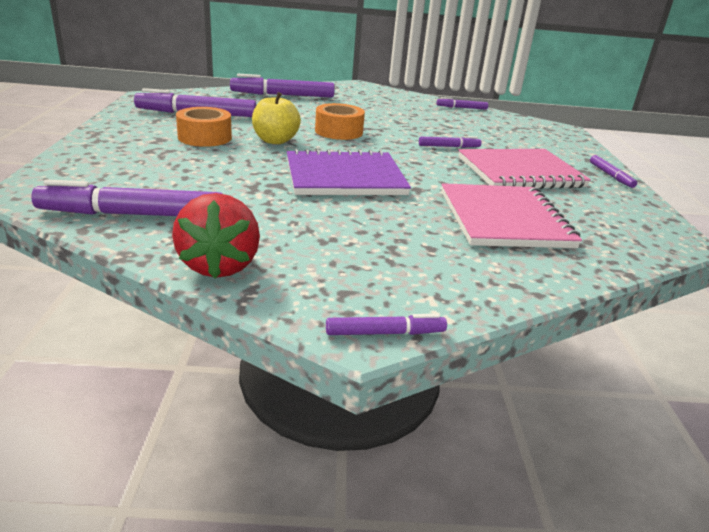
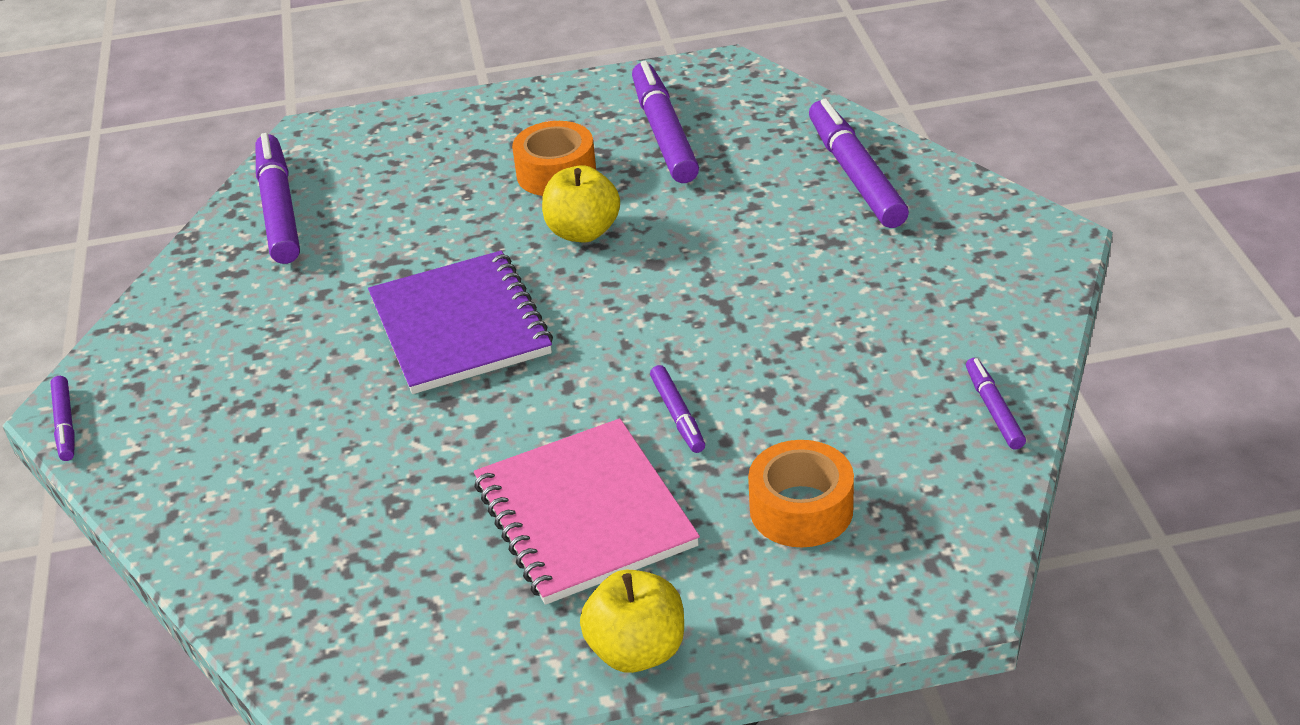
camera: 85 degrees right, 10 degrees up
red strawberry [172,193,260,278] -> none
orange tape [315,103,365,140] -> orange tape moved to [748,440,854,547]
pink notebook [441,183,582,248] -> none
purple marker [590,155,637,188] -> yellow apple [580,569,684,673]

